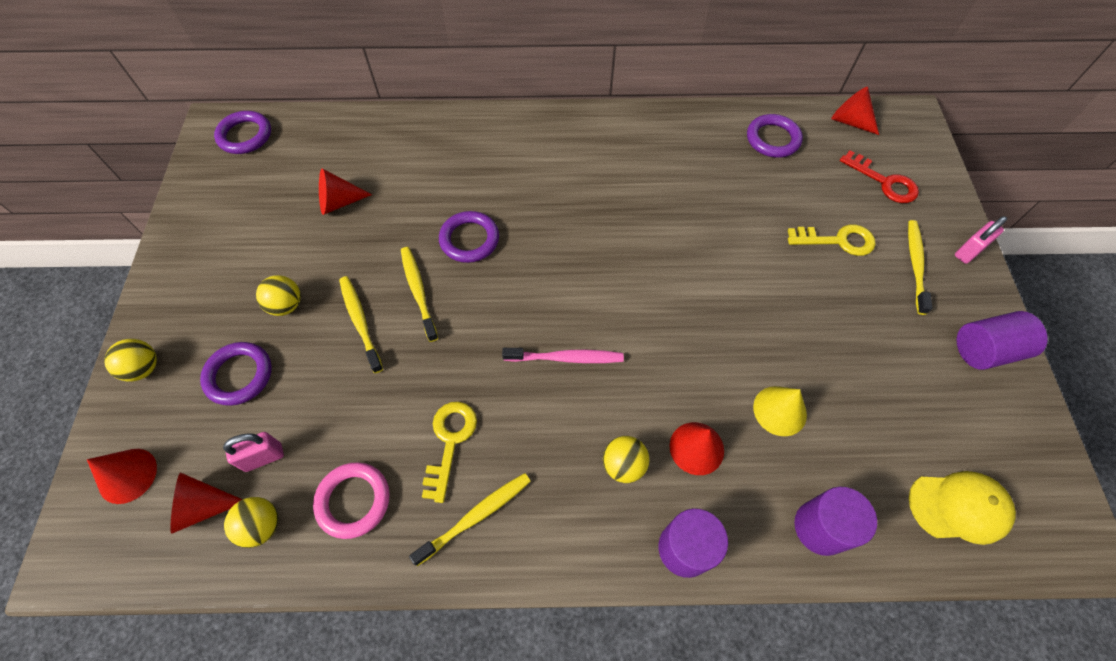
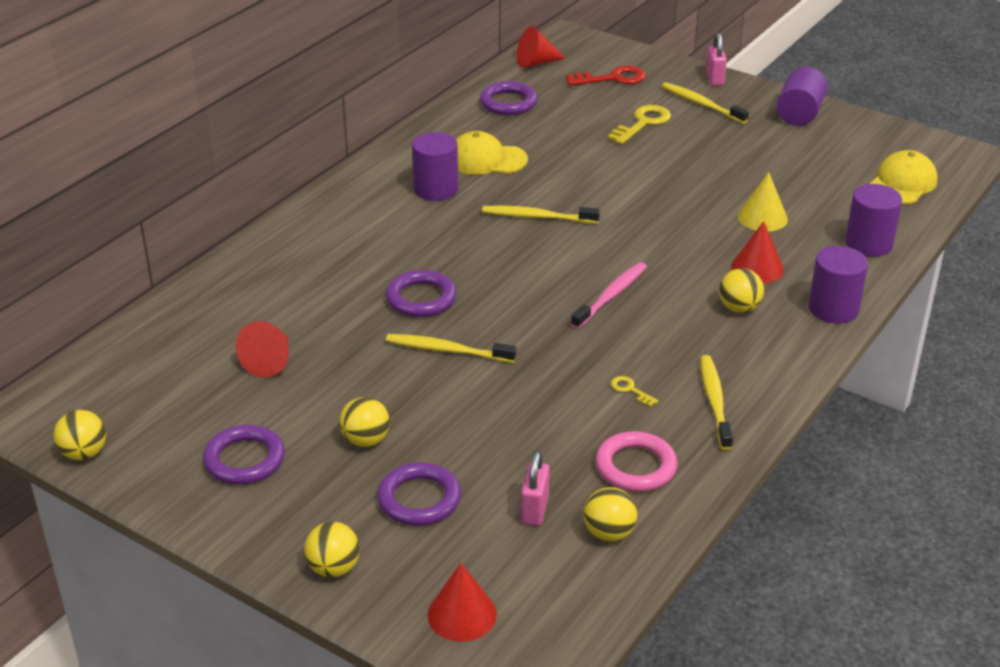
camera: 55 degrees left, 25 degrees down
red cone [170,472,243,534] -> none
purple ring [214,111,271,154] -> purple ring moved to [203,425,285,484]
yellow toothbrush [339,276,383,373] -> yellow toothbrush moved to [482,206,600,224]
yellow key [422,402,477,503] -> yellow key [611,376,658,407], size x0.50
none -> yellow ball [54,410,106,460]
none -> purple cylinder [412,132,458,201]
none -> yellow cap [456,131,528,174]

